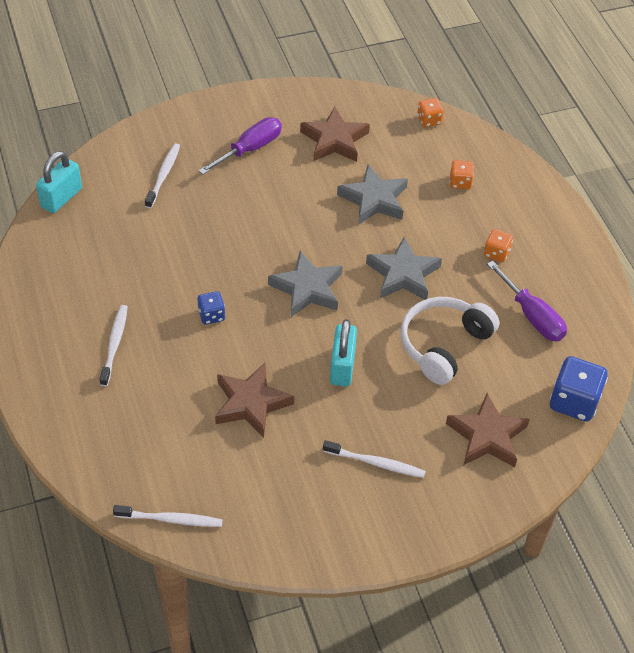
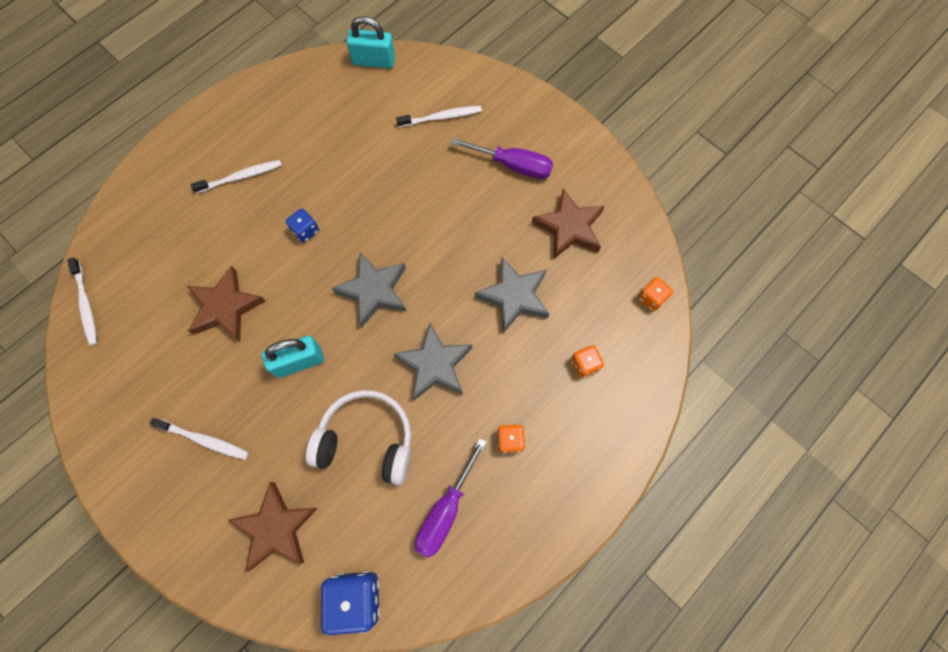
camera: 65 degrees right, 20 degrees up
white toothbrush [323,440,426,478] -> white toothbrush turned 60 degrees counterclockwise [150,418,249,460]

